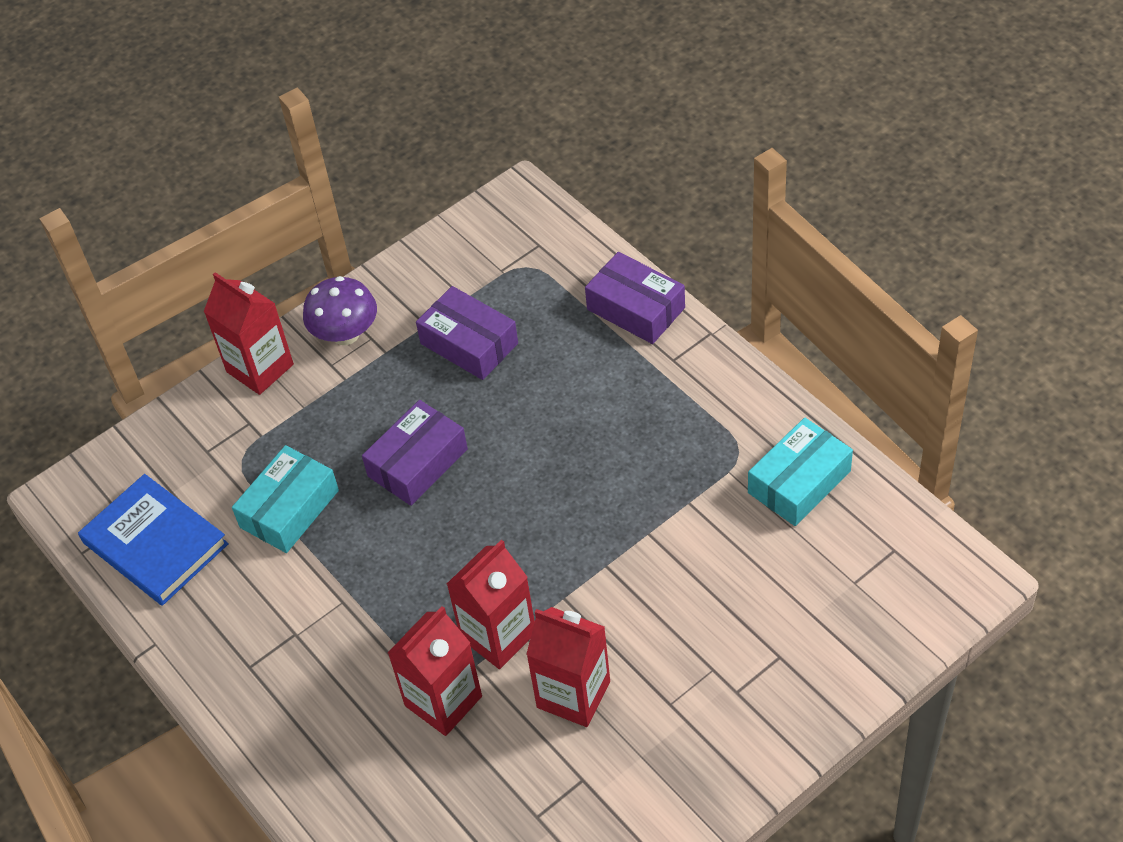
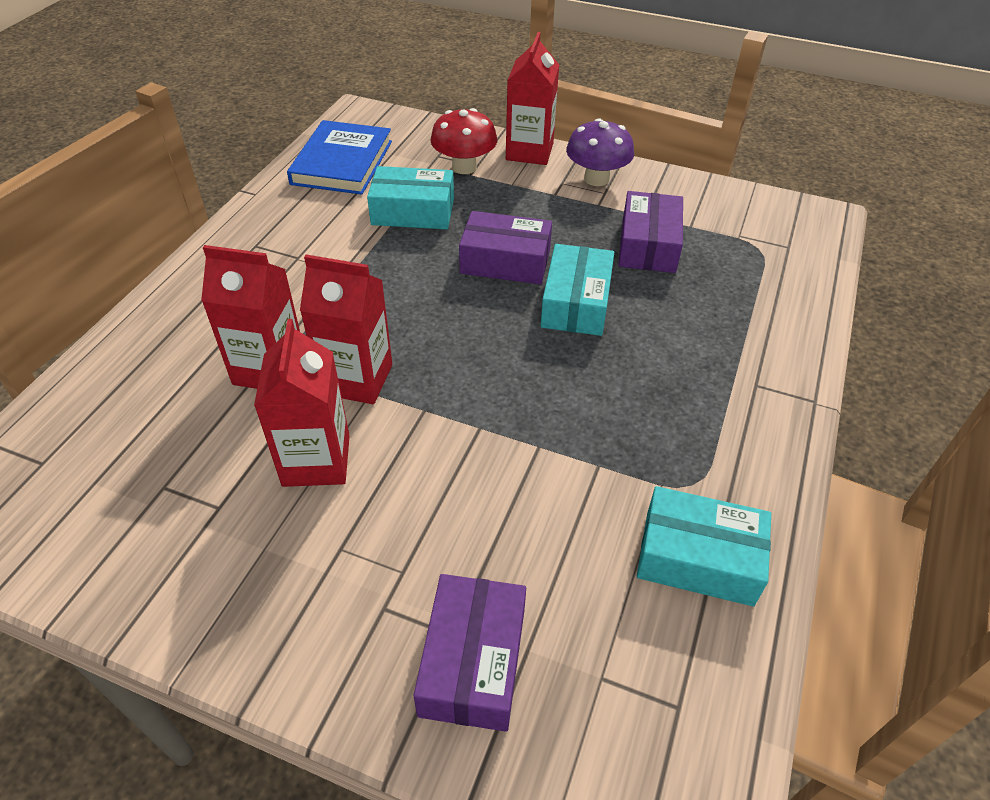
camera: 55 degrees right, 5 degrees down
purple box [585,252,685,344] -> purple box moved to [414,574,526,732]
none -> red mushroom [430,108,497,174]
none -> turquoise box [541,244,614,336]

